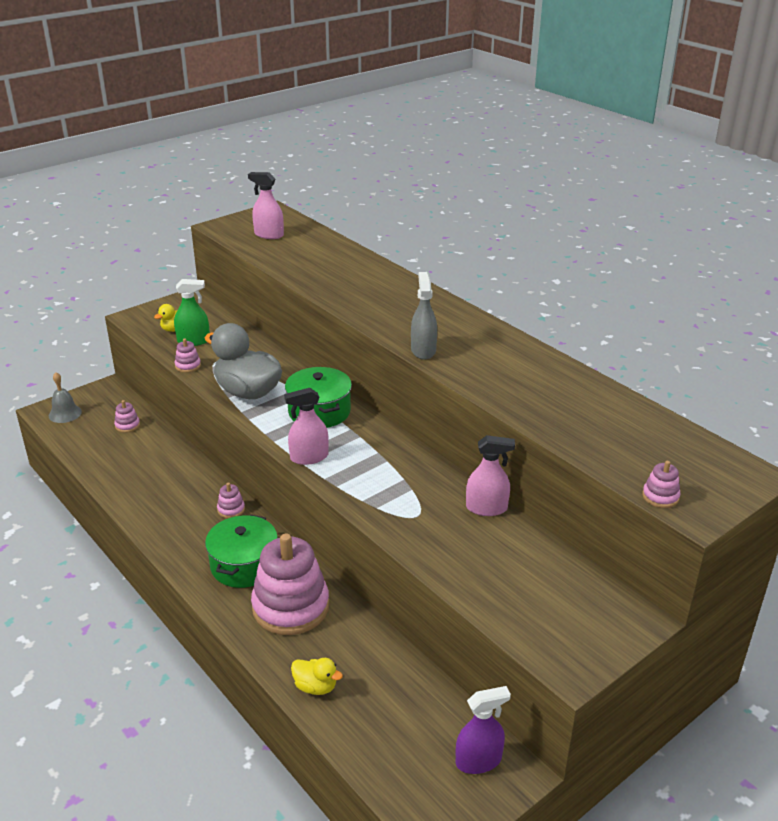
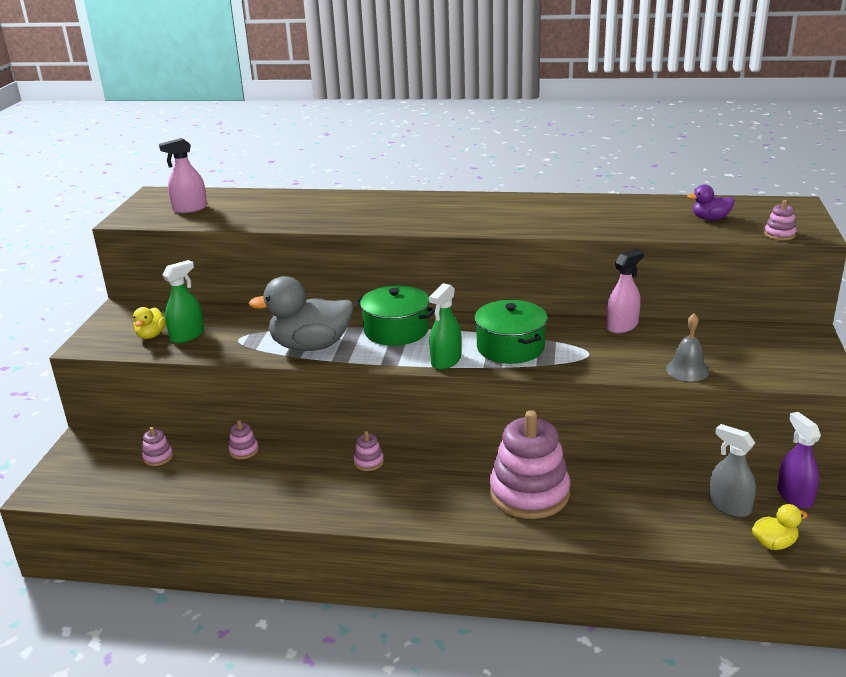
camera: 40 degrees left, 5 degrees down
grey bell [49,372,82,423] -> grey bell moved to [666,314,709,381]
pink stacking toy [175,338,201,373] -> pink stacking toy moved to [228,420,259,459]
green pot [205,515,278,588] -> green pot moved to [475,300,547,364]
pink spray bottle [284,388,329,465] -> green spray bottle [429,283,462,370]
yellow duck [291,658,343,695] -> yellow duck moved to [752,504,808,550]
grey spray bottle [411,272,437,360] -> grey spray bottle moved to [709,424,756,517]
purple spray bottle [456,686,511,774] -> purple spray bottle turned 45 degrees counterclockwise [778,412,821,509]
none -> purple duck [687,184,734,220]

